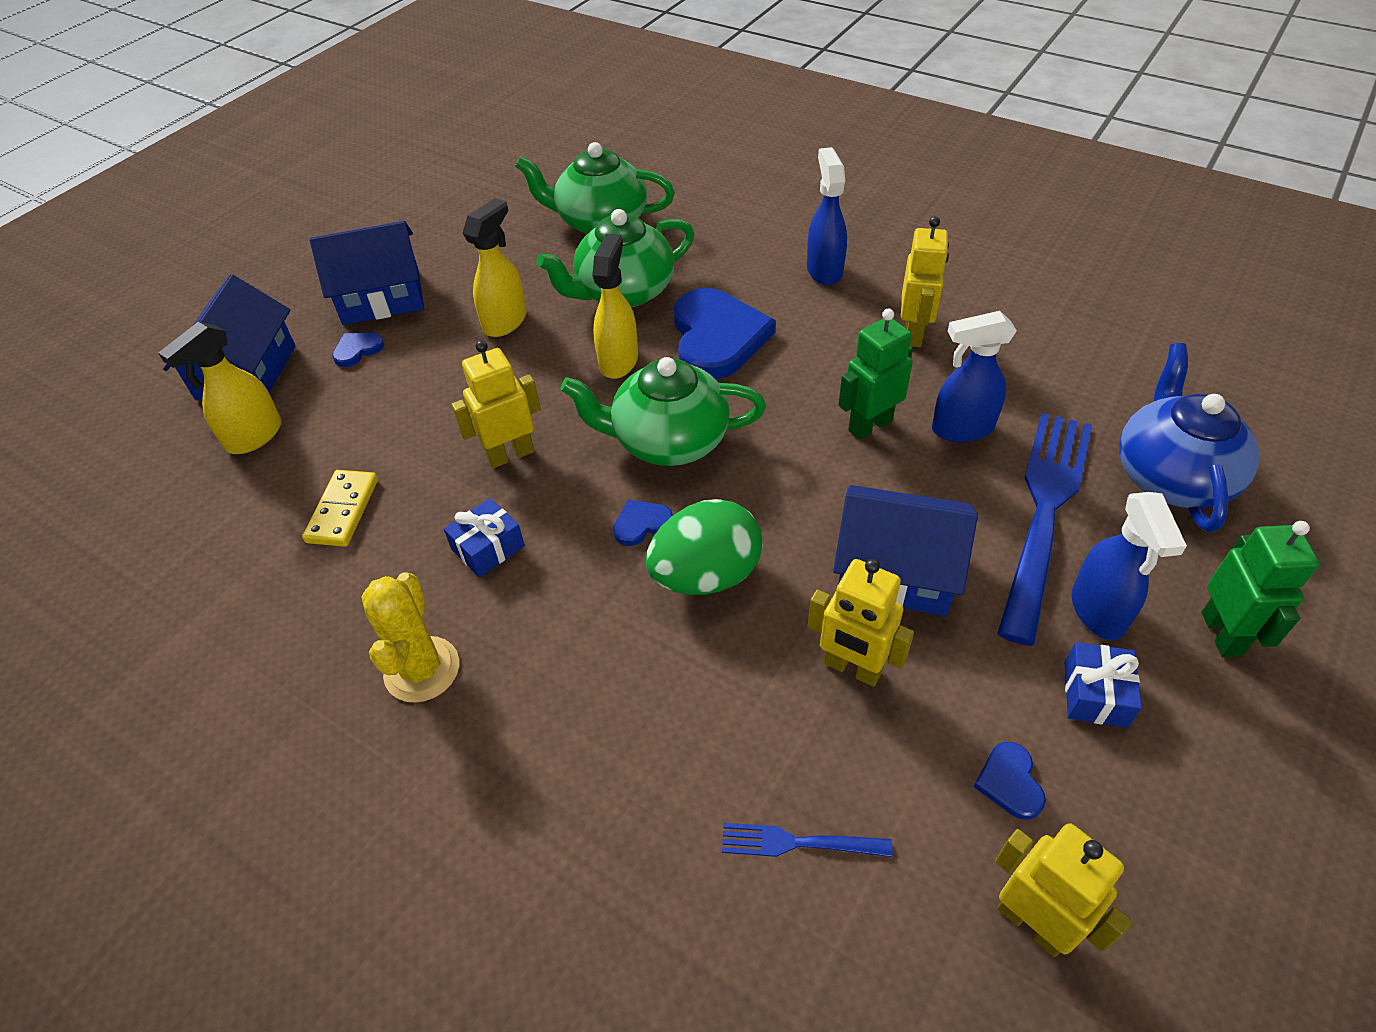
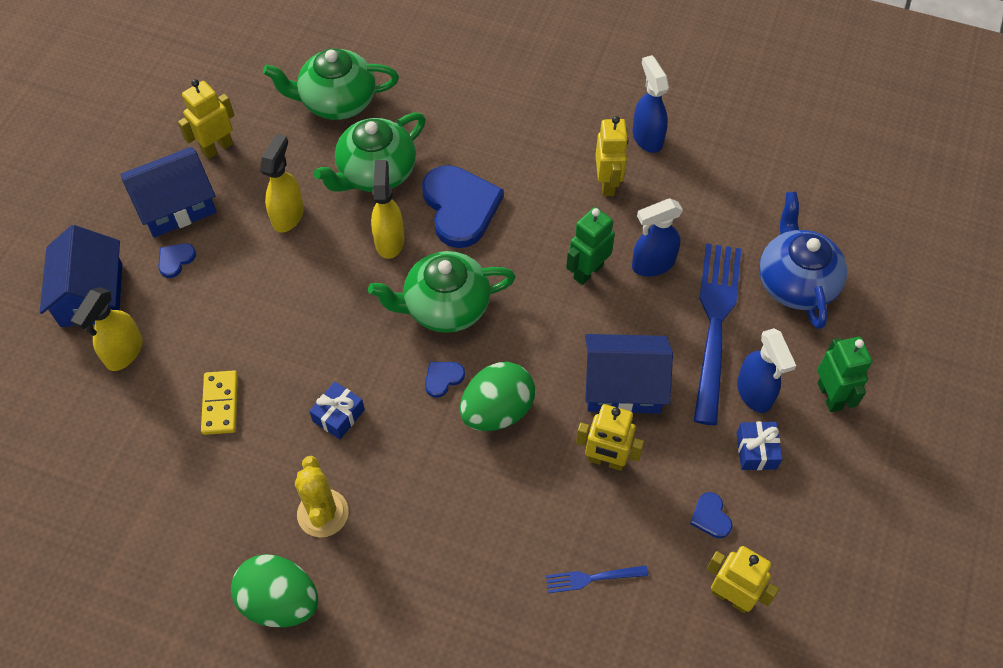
camera: 15 degrees left, 10 degrees up
yellow robot [451,340,541,468] -> yellow robot moved to [178,79,234,159]
blue spray bottle [807,147,847,285] -> blue spray bottle moved to [633,55,669,153]
none -> green egg [231,554,318,627]

